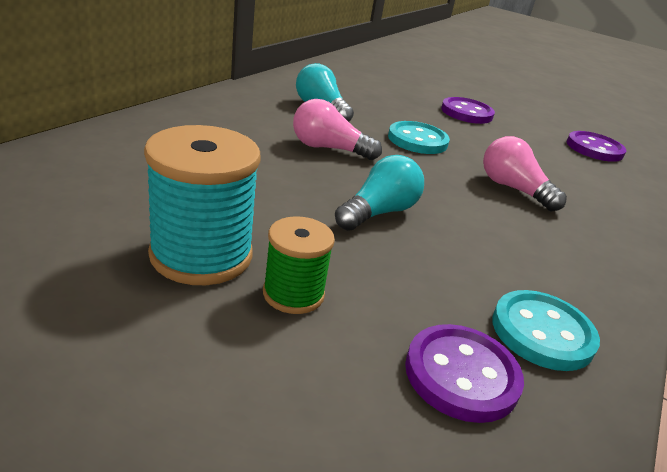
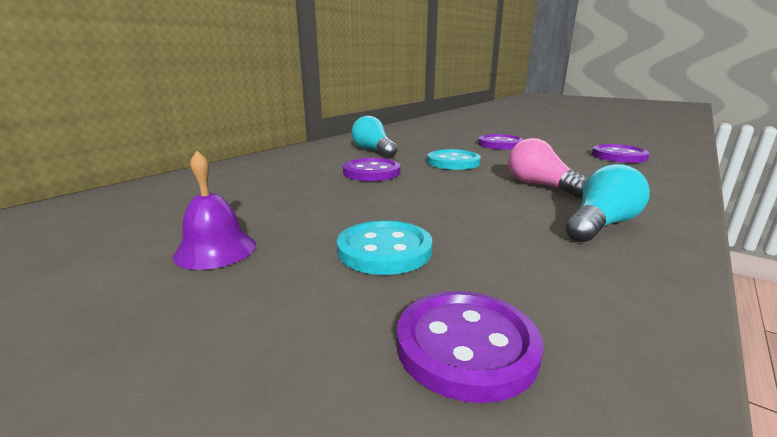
camera: 10 degrees right, 10 degrees down
turquoise spool [144,125,261,285] -> purple bell [173,151,256,270]
green spool [263,216,335,314] -> none
pink light bulb [293,99,382,160] -> purple button [343,158,400,181]
turquoise light bulb [335,155,424,231] -> turquoise light bulb moved to [566,164,650,242]
turquoise button [492,290,600,371] -> turquoise button moved to [337,220,432,275]

